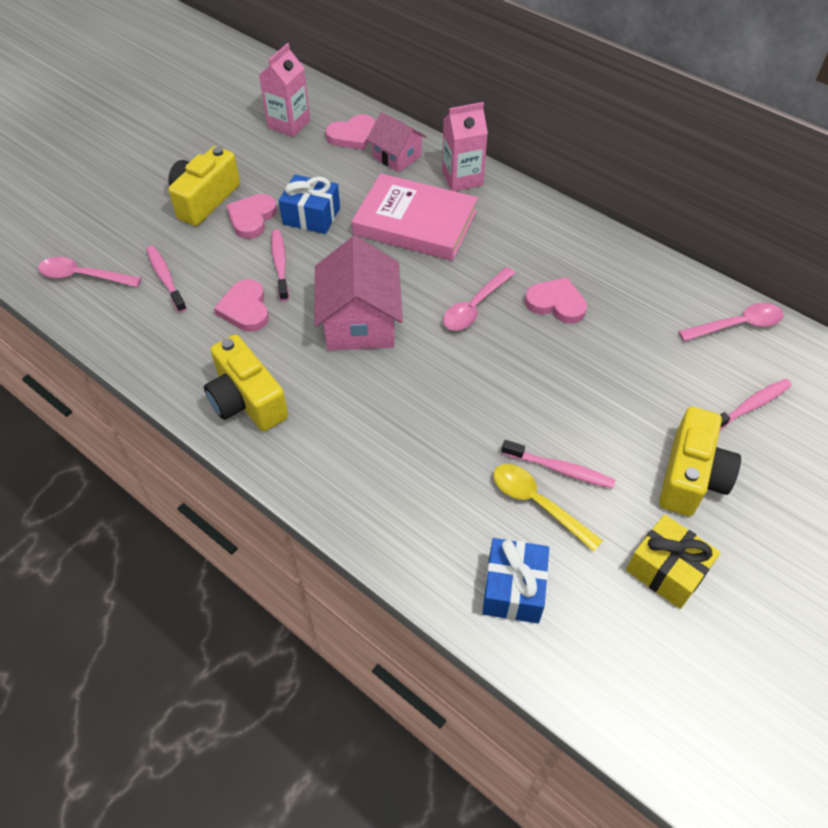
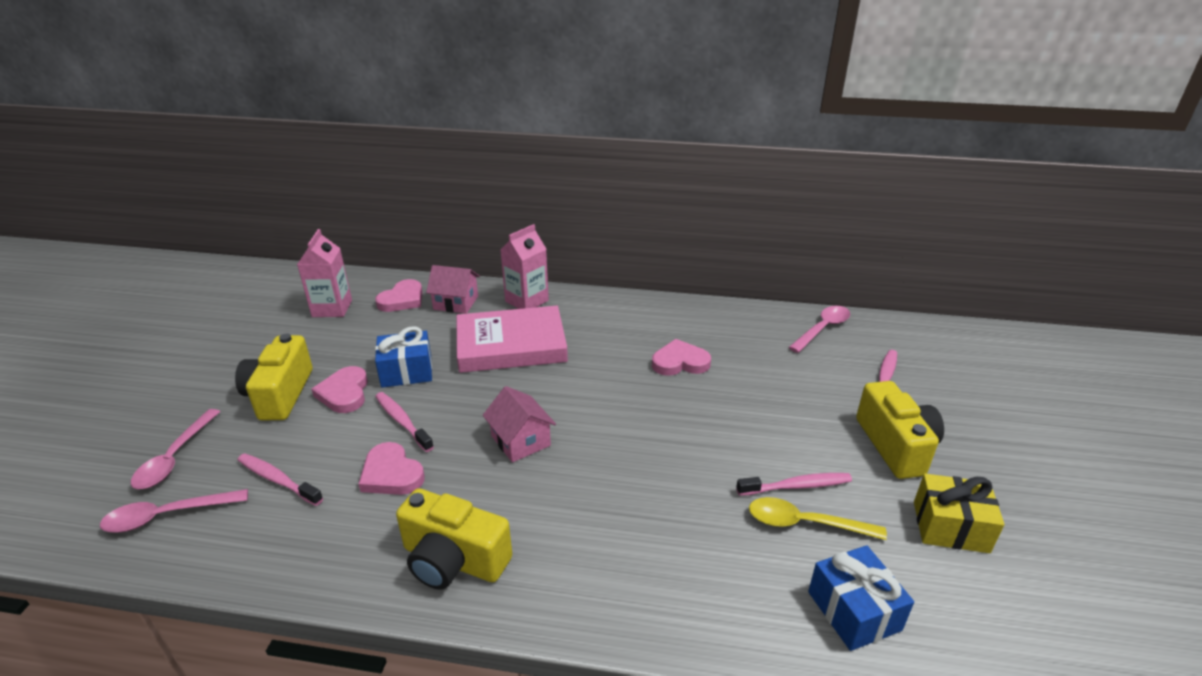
camera: 30 degrees left, 20 degrees down
pink house [314,236,403,350] -> pink house [483,386,556,462], size x0.61
pink spoon [443,267,515,330] -> pink spoon moved to [131,409,221,489]

